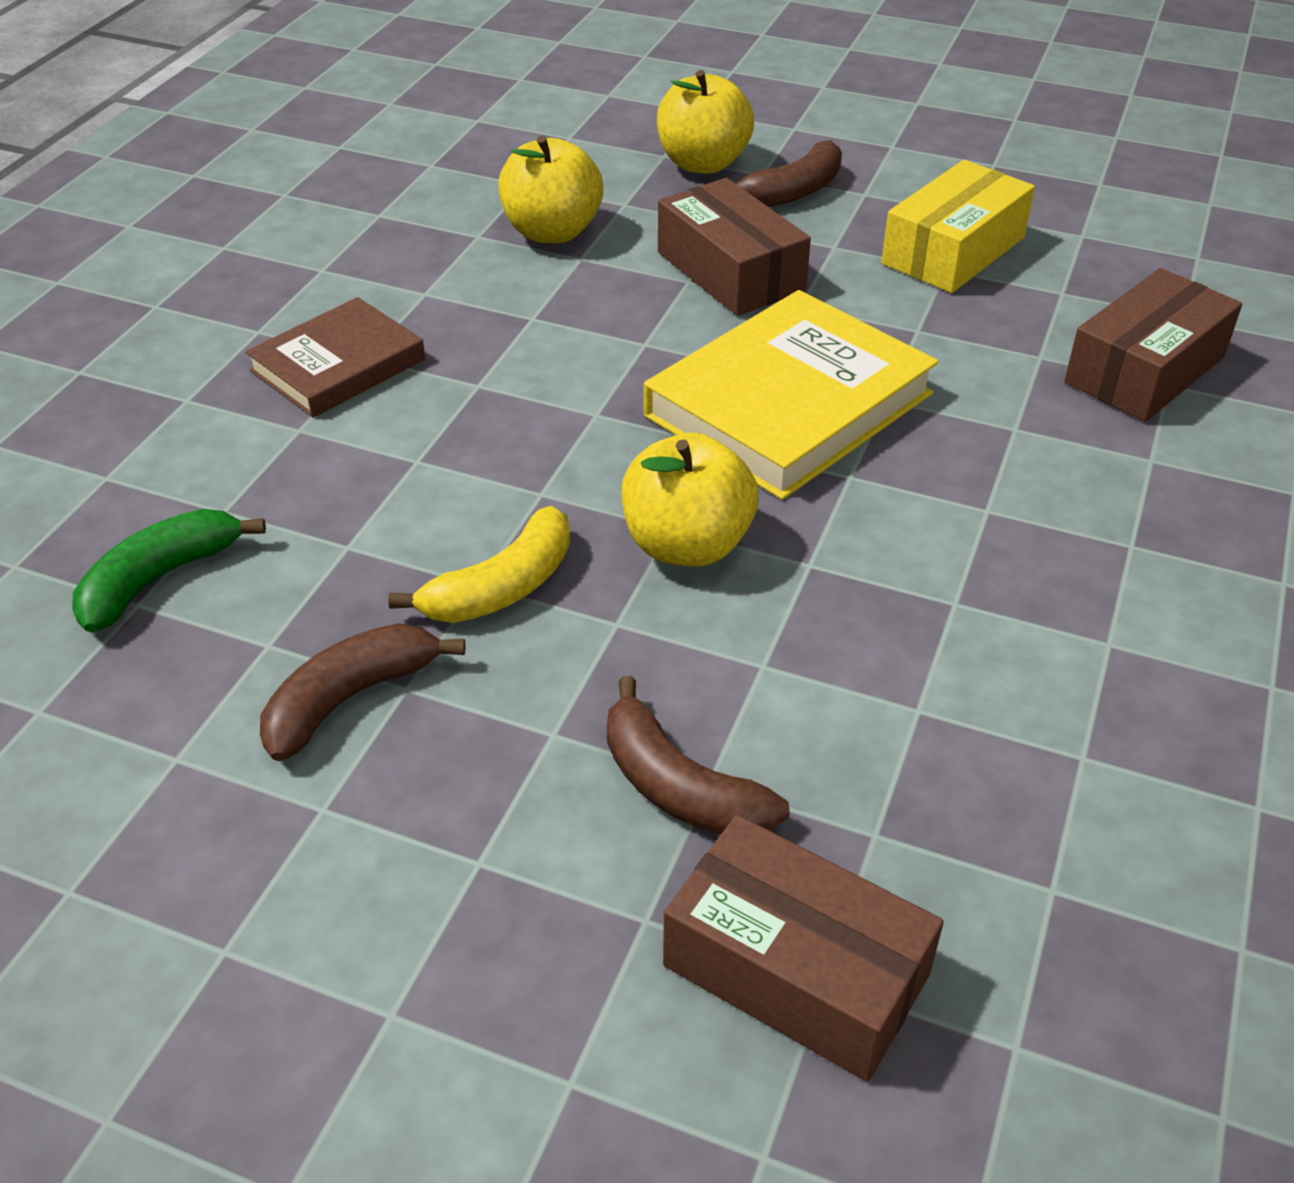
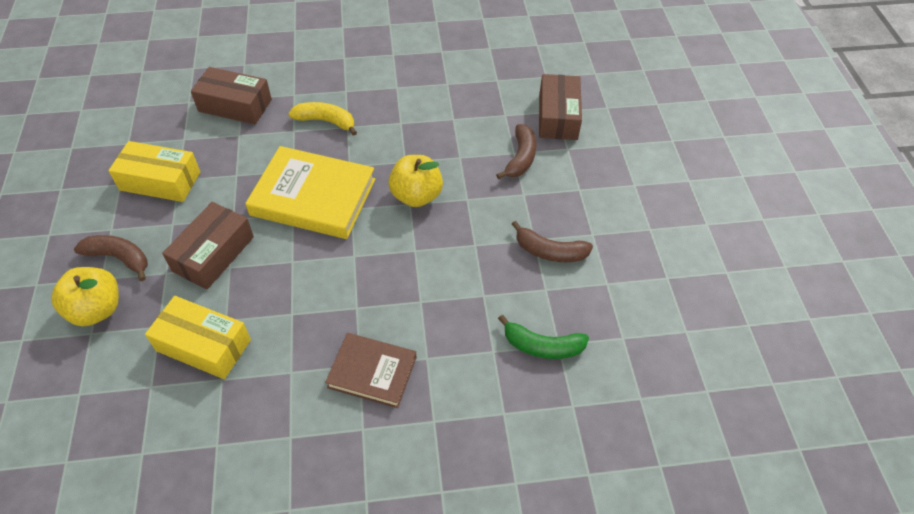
camera: 120 degrees left, 10 degrees up
yellow banana [388,506,570,623] -> yellow banana moved to [289,102,357,136]
yellow apple [498,136,603,243] -> yellow box [145,296,251,379]

